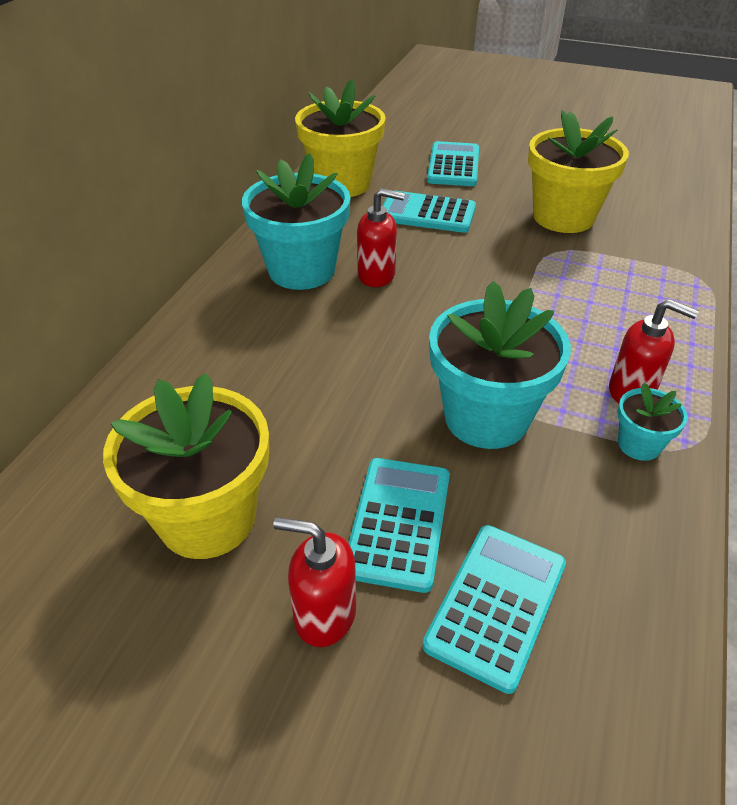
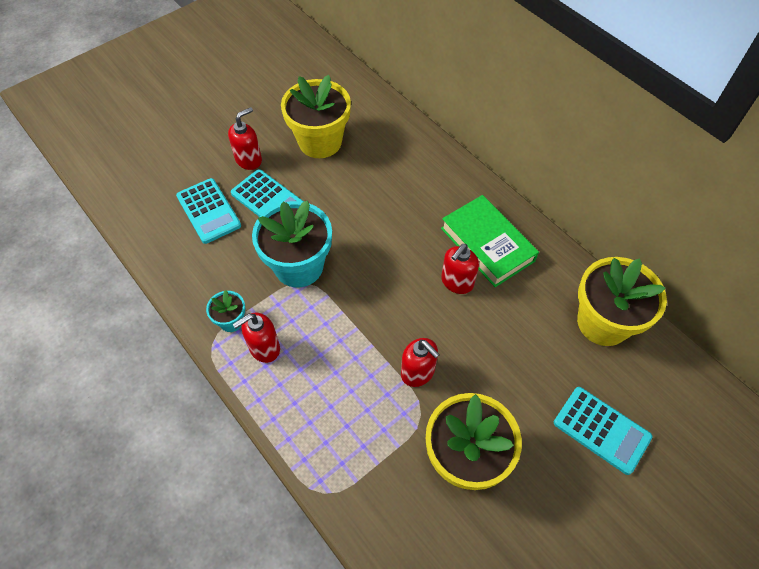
camera: 120 degrees right, 15 degrees up
turquoise flower pot [242,153,351,290] -> green book [441,195,539,287]
turquoise calculator [383,190,476,233] -> none
none -> red soap dispenser [401,338,440,387]

